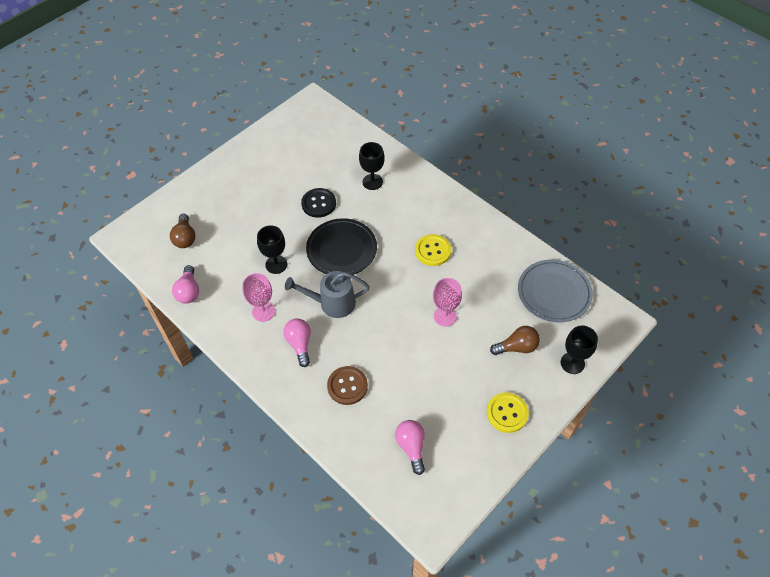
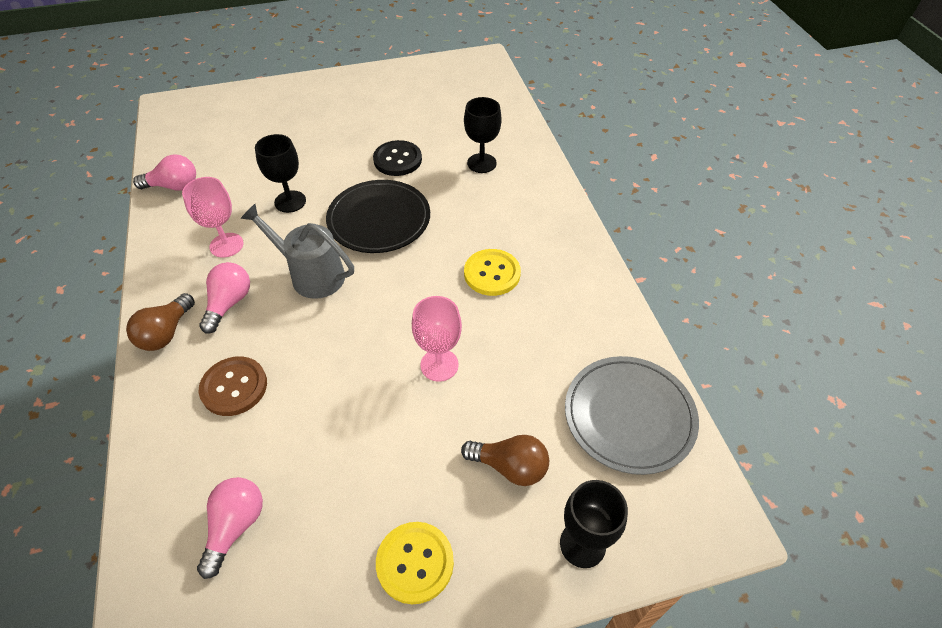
camera: 30 degrees right, 5 degrees down
brown light bulb [170,213,196,248] -> brown light bulb moved to [126,293,195,351]
pink light bulb [172,265,199,304] -> pink light bulb turned 120 degrees counterclockwise [133,154,196,191]

